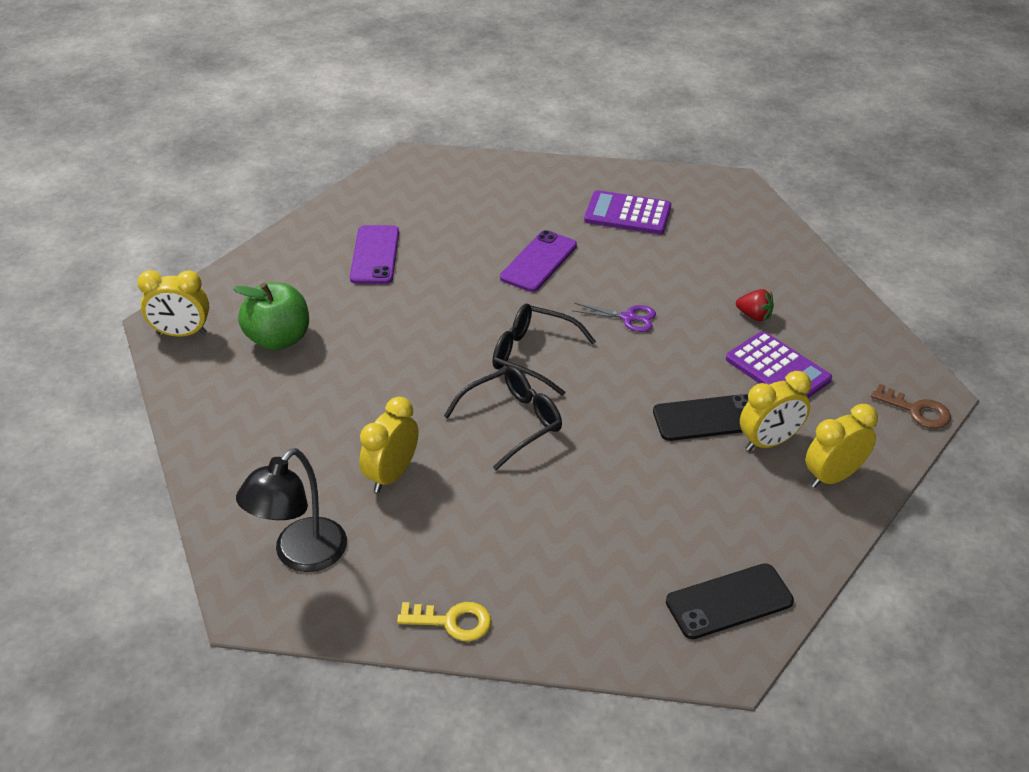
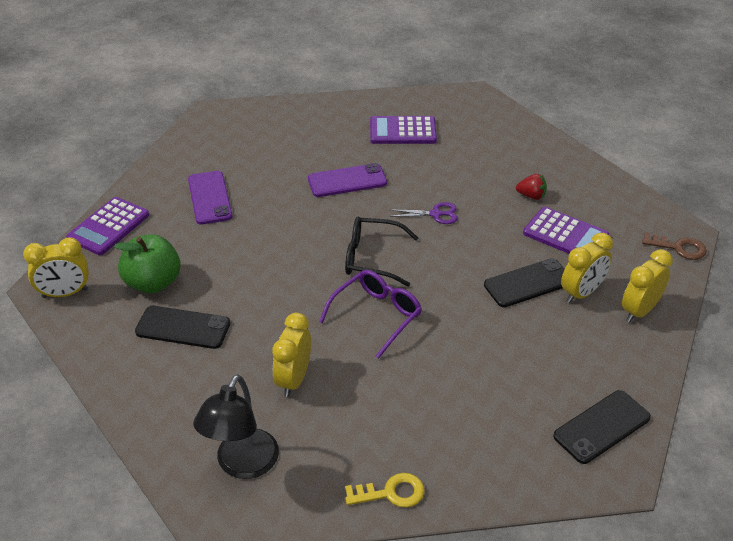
camera: 15 degrees left, 0 degrees up
black glasses [444,366,562,470] -> purple glasses [319,270,422,359]
purple phone [500,230,577,292] -> purple phone turned 60 degrees clockwise [308,163,387,197]
none -> purple calculator [66,197,149,255]
none -> black phone [135,306,231,349]

